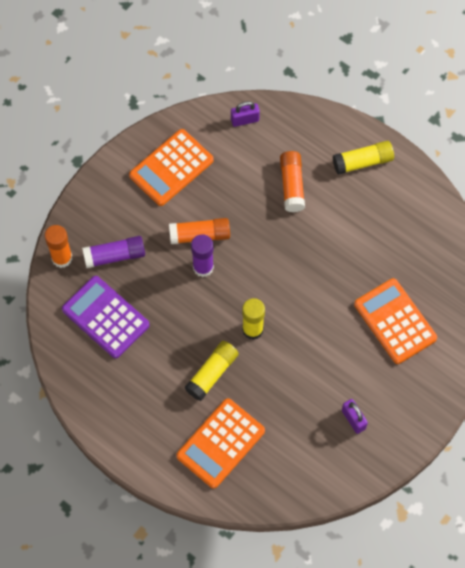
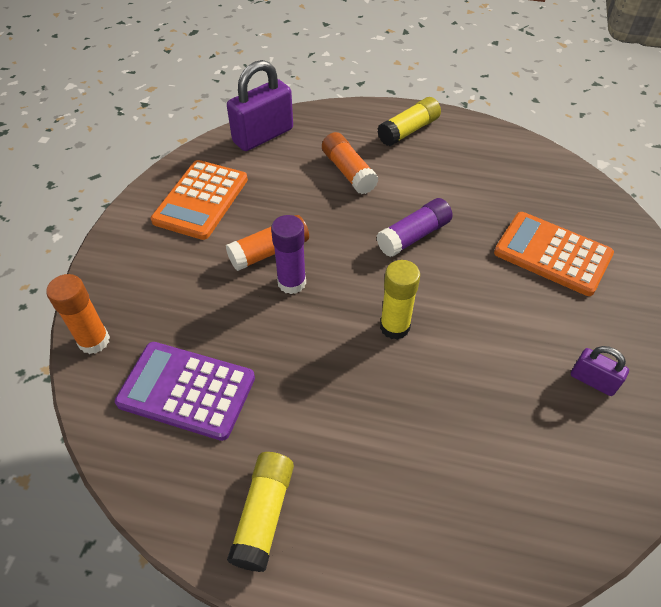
camera: 25 degrees left, 15 degrees down
purple glue stick [82,236,145,268] -> purple glue stick moved to [376,198,453,257]
orange calculator [176,398,265,488] -> none
yellow glue stick [184,341,239,401] -> yellow glue stick moved to [227,452,294,572]
purple padlock [231,101,260,127] -> purple padlock [227,60,293,151], size x1.92

